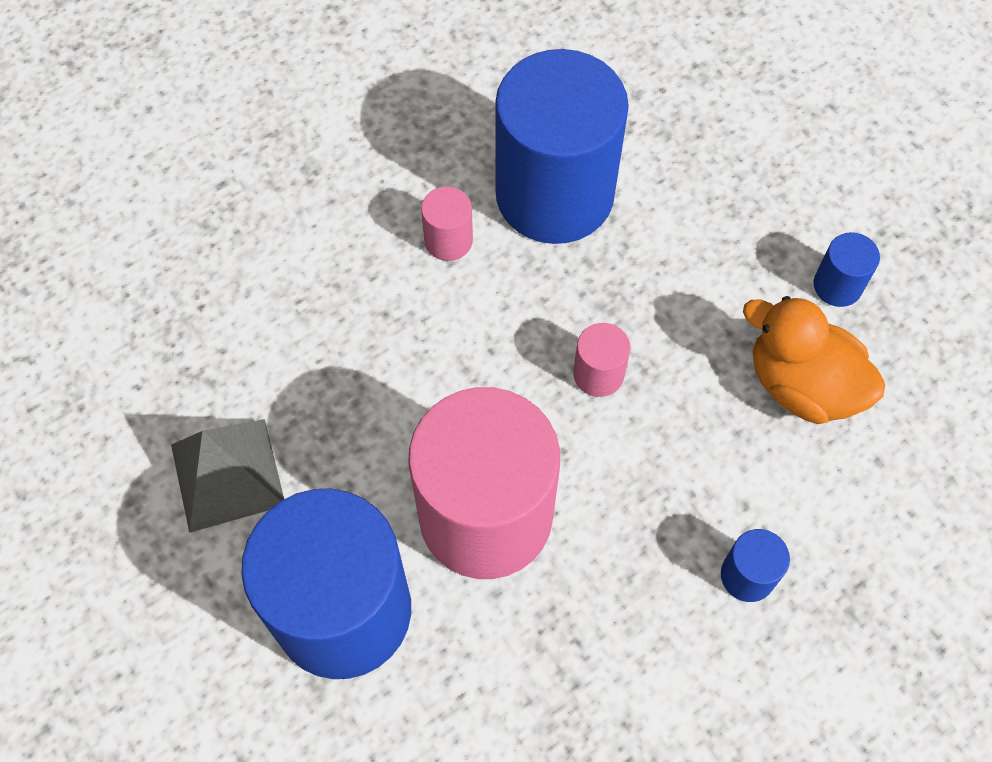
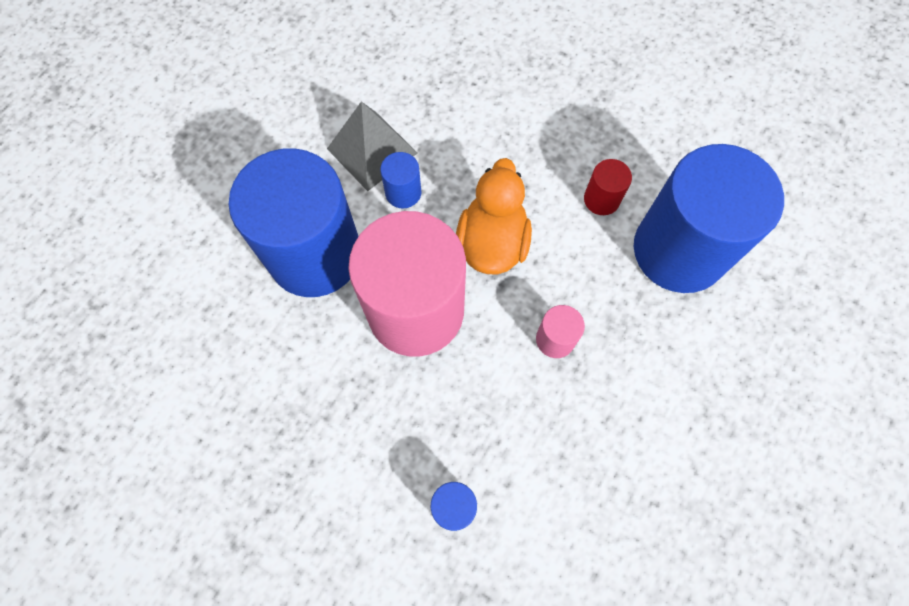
camera: 65 degrees right, 5 degrees up
pink cylinder [421,186,473,261] -> red cylinder [584,159,632,215]
orange duck [743,296,885,424] -> orange duck moved to [456,158,532,274]
blue cylinder [814,232,880,307] -> blue cylinder moved to [380,152,421,208]

